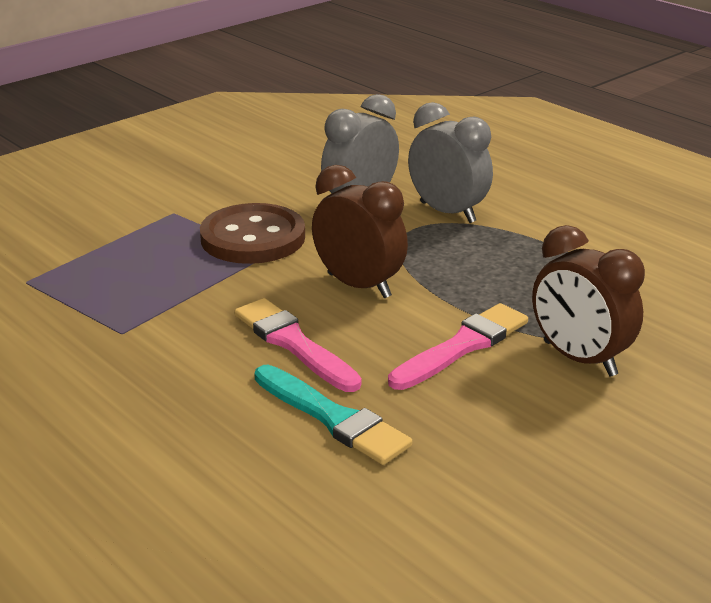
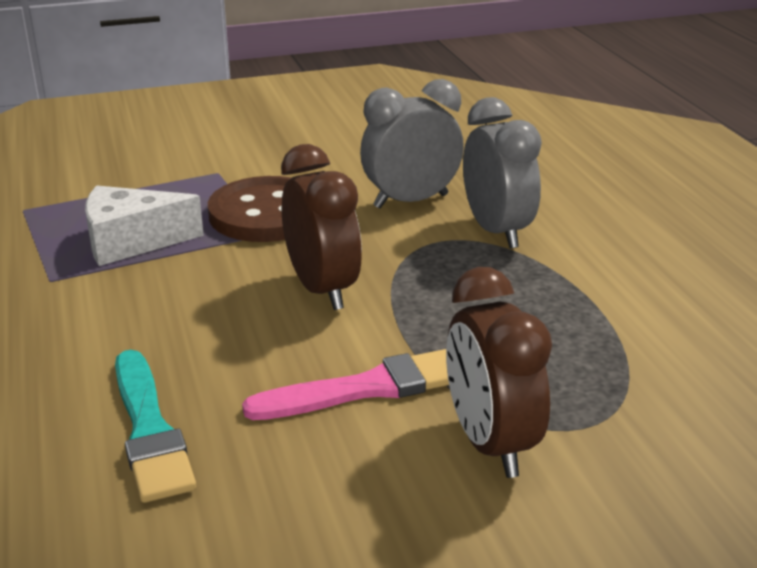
camera: 25 degrees right, 0 degrees up
pink brush [234,298,361,392] -> none
none -> white cheese [85,186,204,266]

